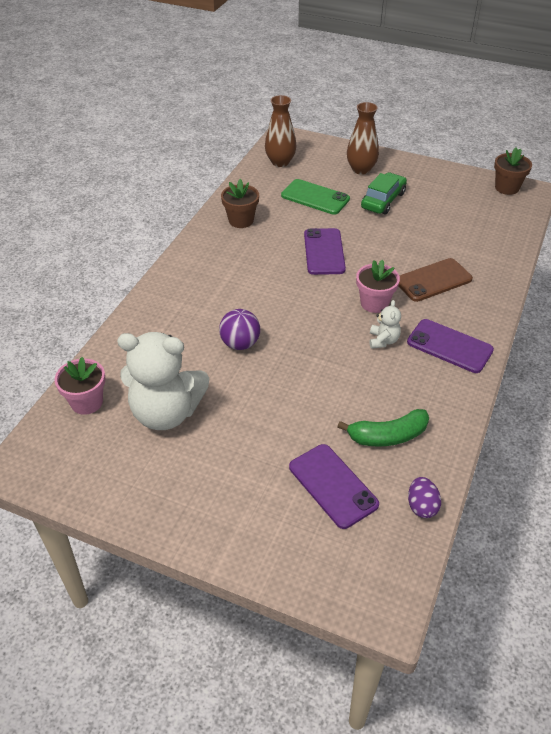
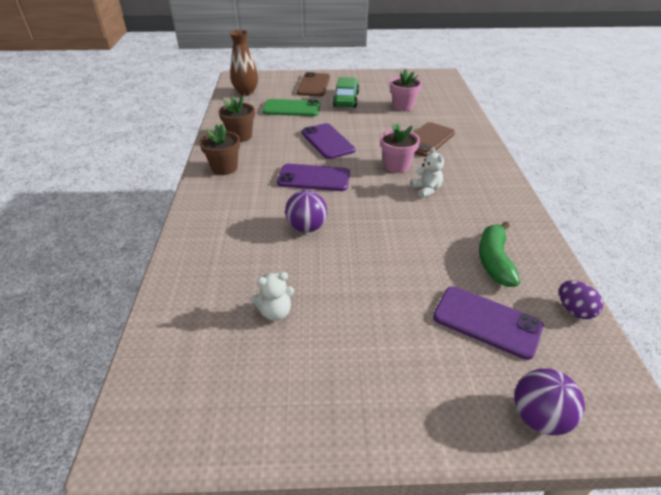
camera: 25 degrees left, 5 degrees down
pink flower pot [54,357,105,415] -> pink flower pot moved to [390,68,422,111]
white teddy bear [117,332,209,430] -> white teddy bear [251,272,294,321], size x0.43
green banana [338,409,429,447] -> green banana turned 135 degrees clockwise [479,222,520,287]
brown vase [347,102,379,175] -> brown phone [297,72,330,96]
purple phone [407,319,494,373] -> purple phone moved to [277,164,350,191]
brown flower pot [494,148,532,195] -> brown flower pot moved to [200,124,240,175]
none -> purple ball [514,368,585,435]

